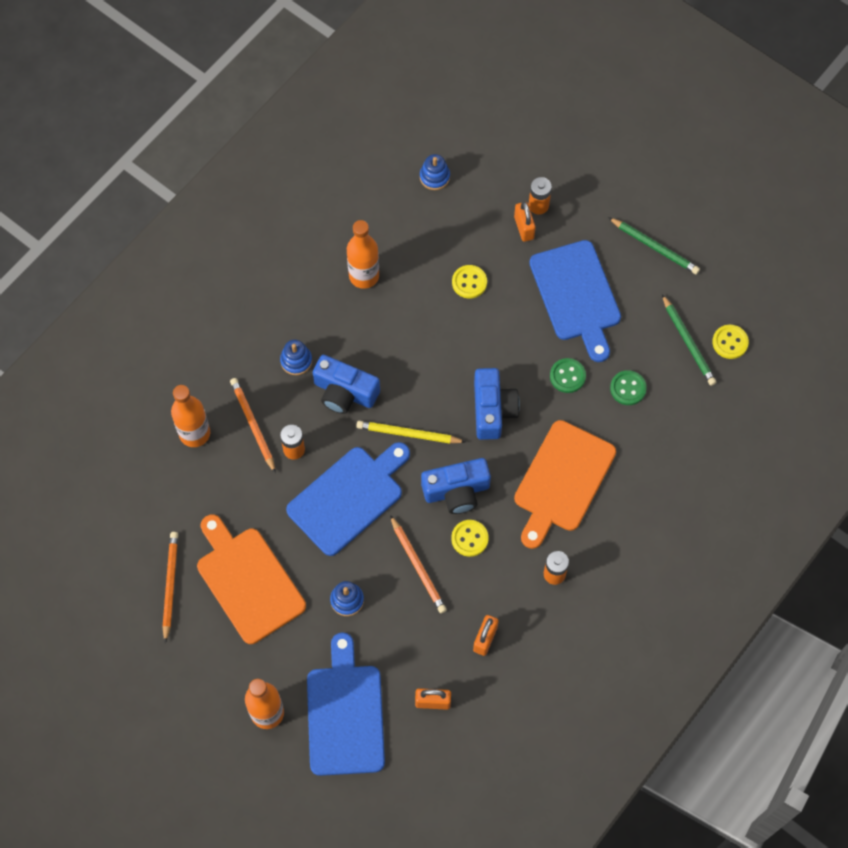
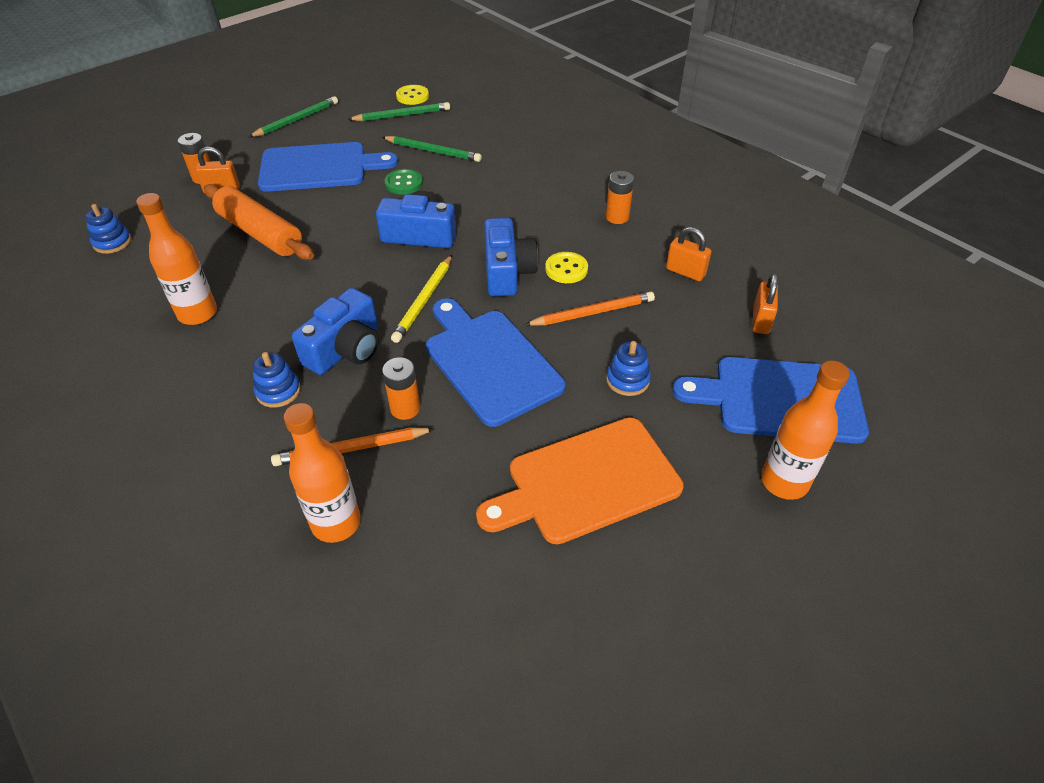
camera: 80 degrees left, 20 degrees down
orange pencil [162,532,178,643] -> none
yellow button [452,265,487,299] -> orange rolling pin [204,184,314,260]
orange cutting board [514,420,616,549] -> none
green button [610,370,647,405] -> green pencil [382,136,482,162]

